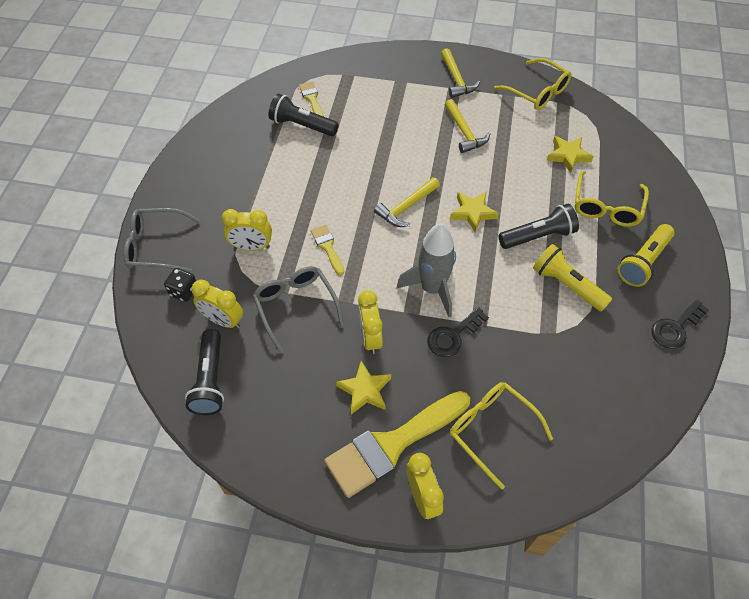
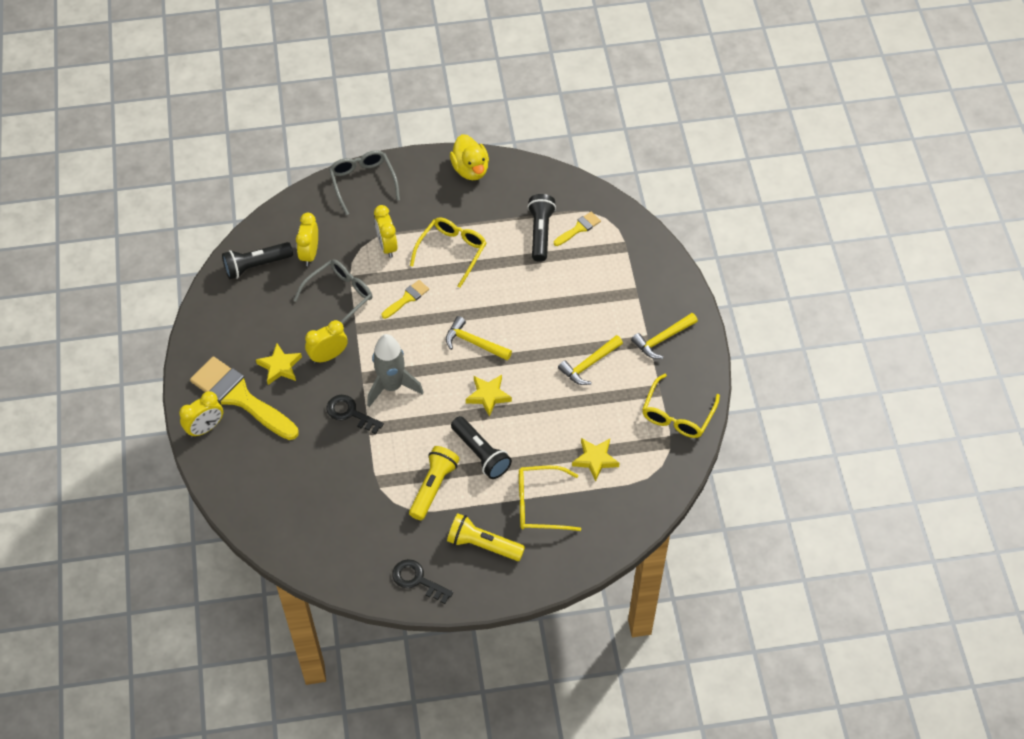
camera: 70 degrees right, 0 degrees up
black dice [164,268,196,302] -> none
yellow glasses [450,382,553,490] -> yellow glasses moved to [410,217,487,288]
none -> yellow duck [450,134,489,180]

